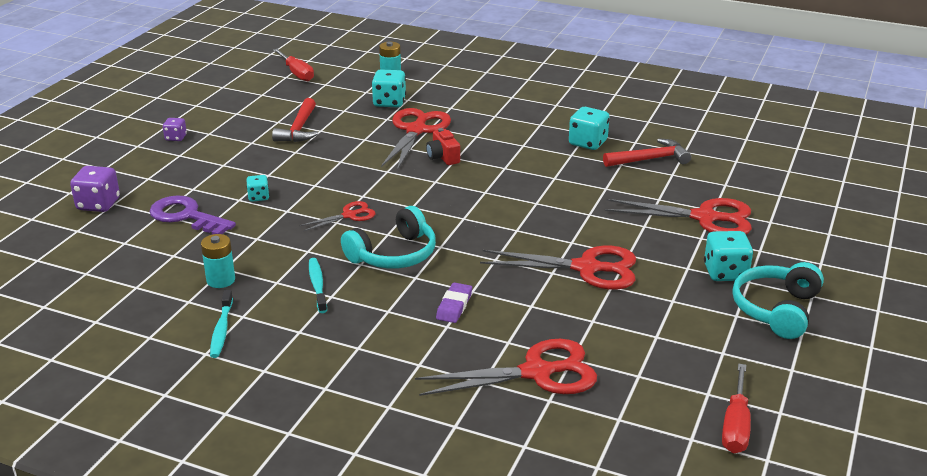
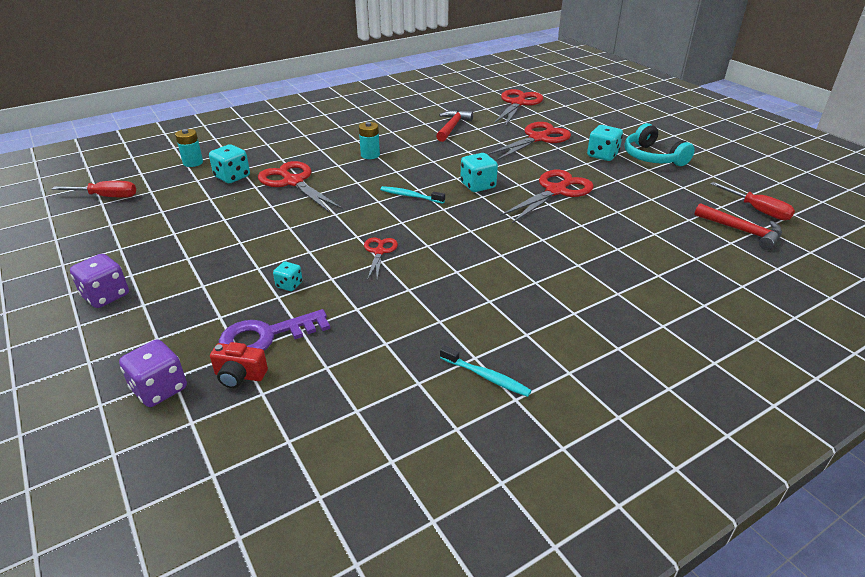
camera: 55 degrees left, 5 degrees up
purple dice [163,118,187,141] -> purple dice [70,254,129,308], size x1.72
turquoise battery [201,234,235,288] -> turquoise battery moved to [359,122,380,159]
red hammer [272,98,318,142] -> red hammer moved to [694,203,782,250]
turquoise toothbrush [309,258,327,313] -> turquoise toothbrush moved to [380,186,445,203]
turquoise headphones [341,206,436,269] -> none
red scissors [415,339,597,396] -> red scissors moved to [494,89,543,127]
red camera [426,128,460,165] -> red camera moved to [210,342,268,388]
purple eraser [436,282,472,323] -> none
turquoise dice [569,107,610,150] -> turquoise dice moved to [460,153,498,192]

